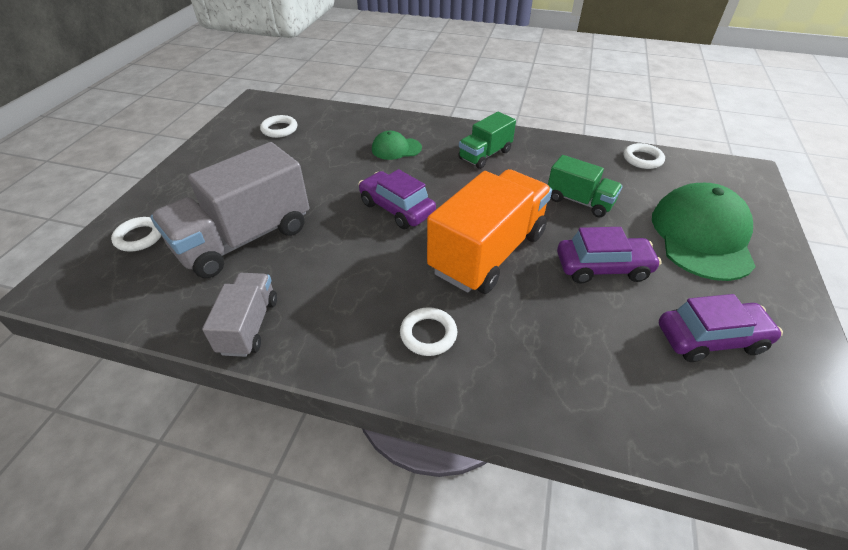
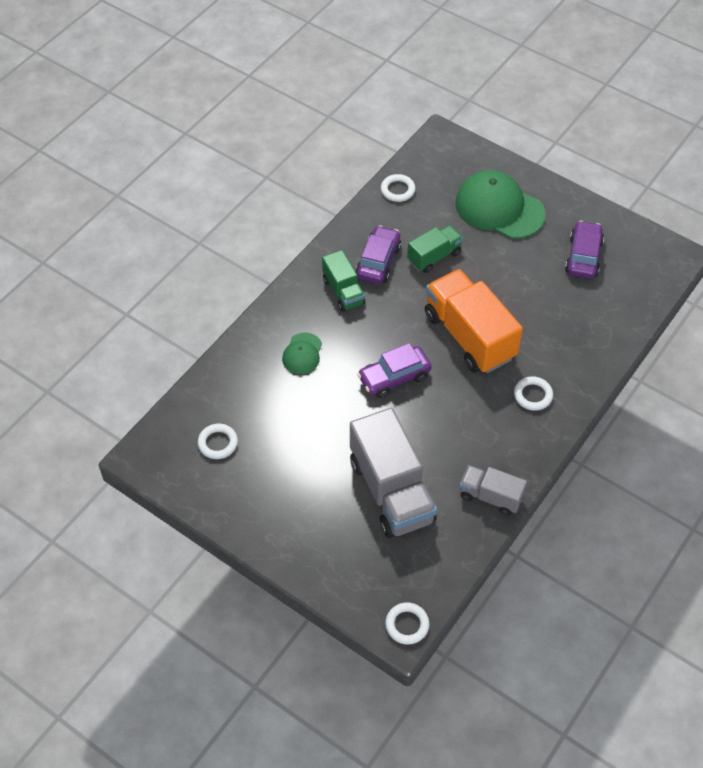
camera: 70 degrees left, 10 degrees up
white ring [111,217,162,252] -> white ring moved to [385,603,429,645]
purple car [557,227,662,284] -> purple car moved to [356,225,401,284]

